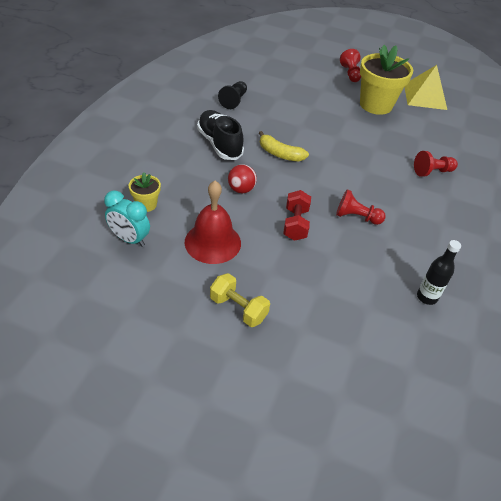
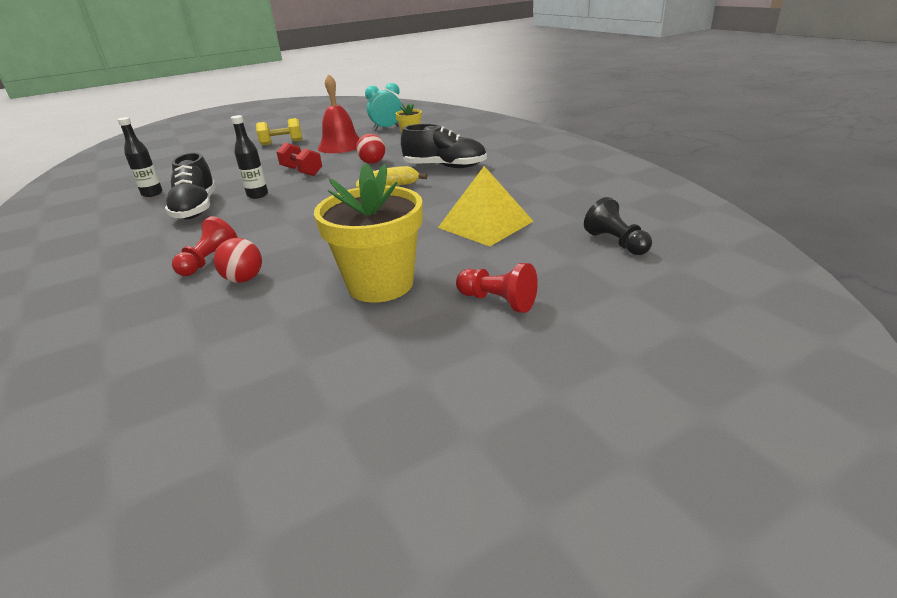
camera: 135 degrees right, 15 degrees down
black pawn [218,81,247,109] -> black pawn moved to [584,197,652,255]
red pawn [336,189,386,225] -> black bottle [231,115,268,199]
yellow pyramid [405,65,447,110] -> yellow pyramid moved to [438,166,534,246]
none -> black shoe [165,152,216,219]
none -> red ball [214,238,262,283]

